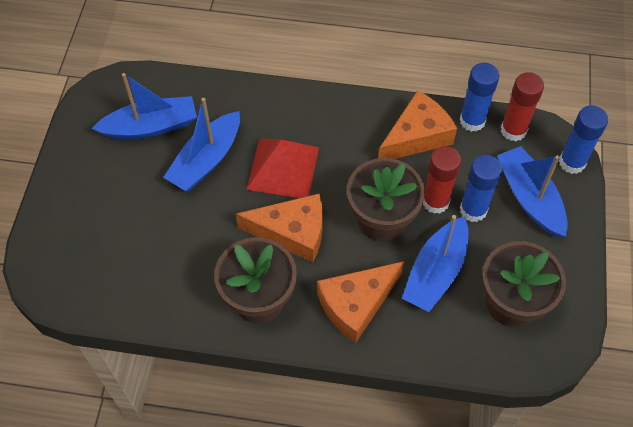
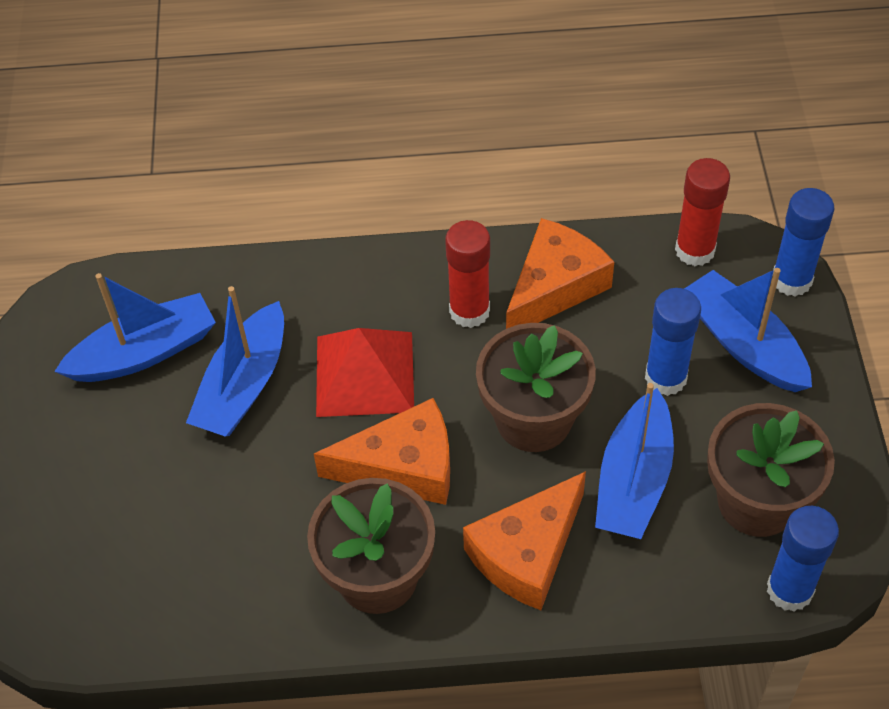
camera: 10 degrees left, 5 degrees down
red glue stick [423,146,461,214] -> red glue stick moved to [445,220,490,328]
blue glue stick [460,63,499,132] -> blue glue stick moved to [767,506,839,612]

